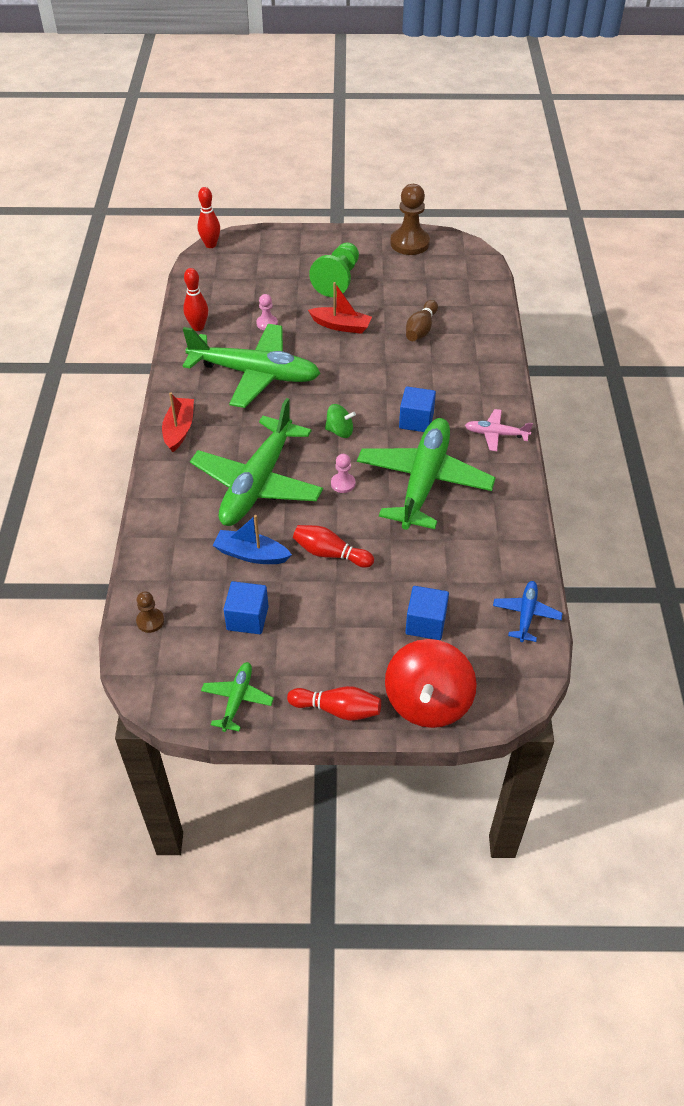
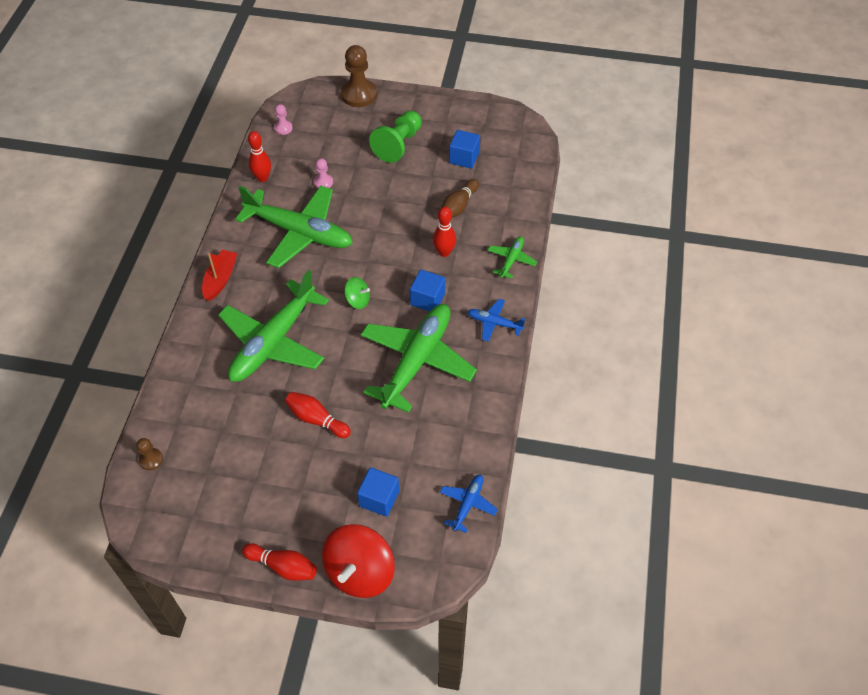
camera: 10 degrees right, 5 degrees up
red bowling pin [197,187,220,248] -> red bowling pin moved to [433,207,456,257]
green plane [201,662,274,732] -> green plane moved to [488,236,537,279]
blue boat [213,515,292,564] -> none
blue cube [224,581,269,634] -> blue cube moved to [449,130,480,169]
red boat [308,282,372,334] -> none
pink pawn [331,454,355,493] -> pink pawn moved to [274,104,293,135]
brown pawn [390,184,430,255] -> brown pawn moved to [341,45,377,107]
pink plane [465,409,533,451] -> blue plane [467,299,525,342]

